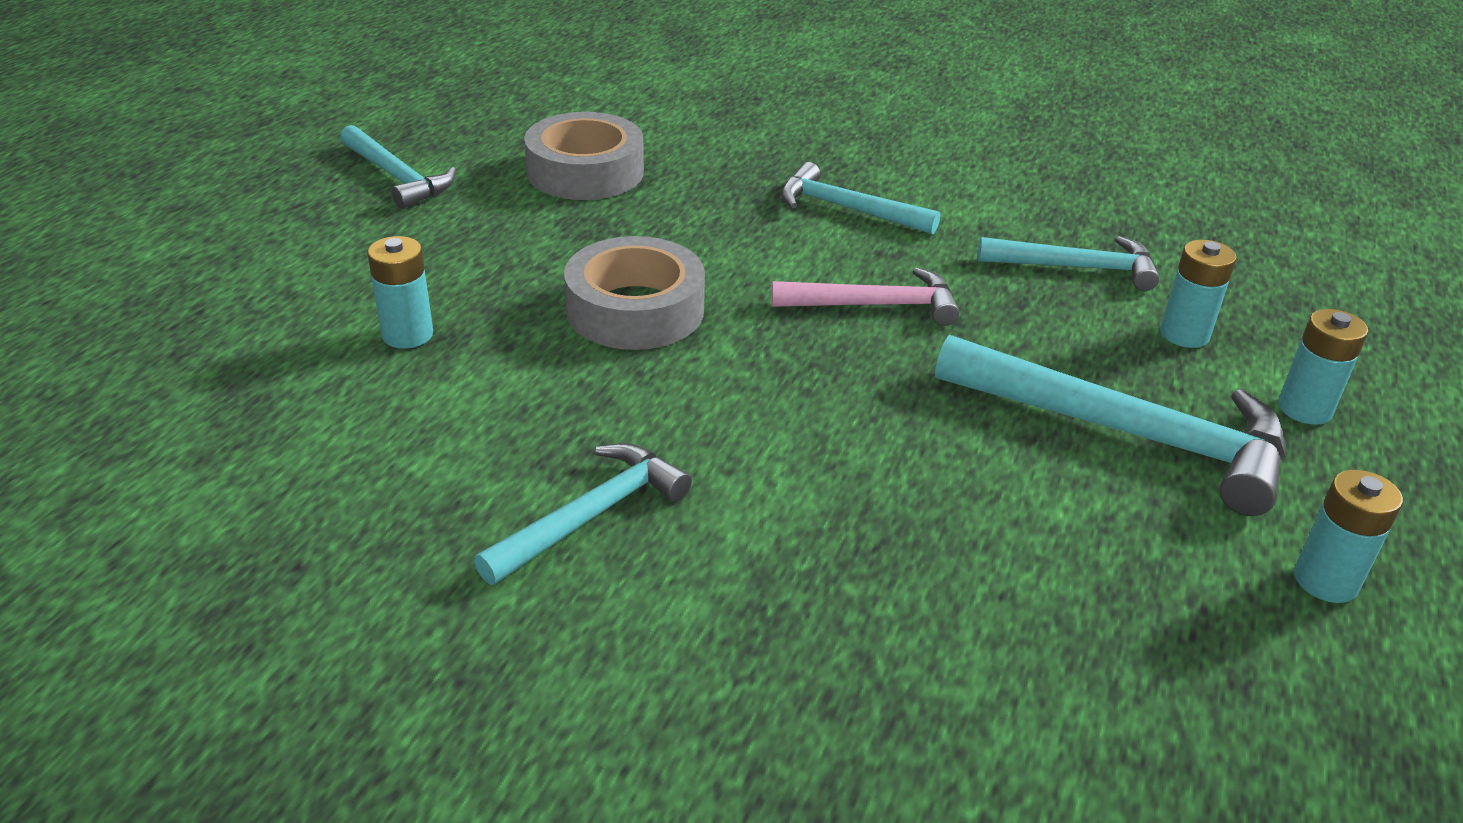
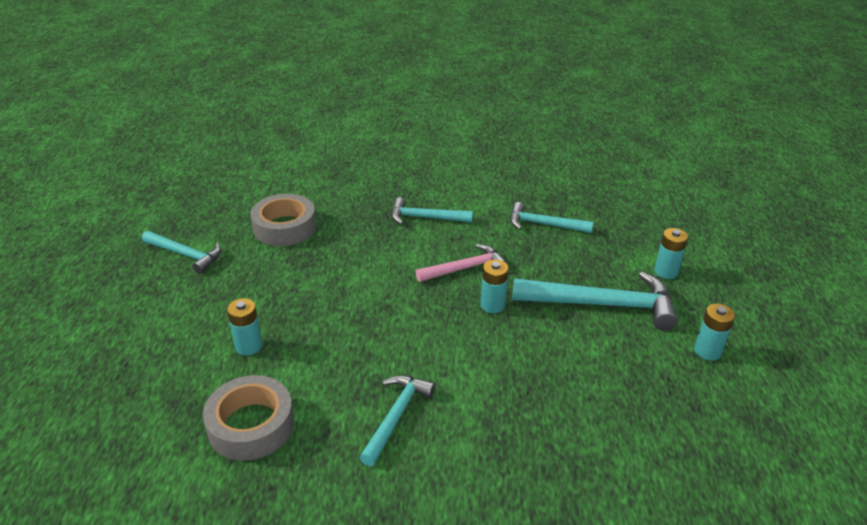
camera: 20 degrees left, 0 degrees up
grey tape [564,236,705,350] -> grey tape moved to [203,375,294,461]
turquoise hammer [978,236,1159,291] -> turquoise hammer turned 150 degrees counterclockwise [510,202,593,233]
turquoise battery [1160,240,1237,348] -> turquoise battery moved to [480,259,509,313]

